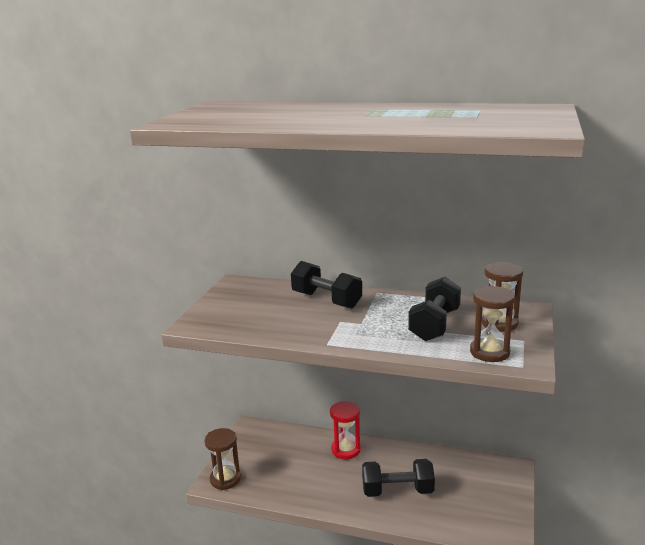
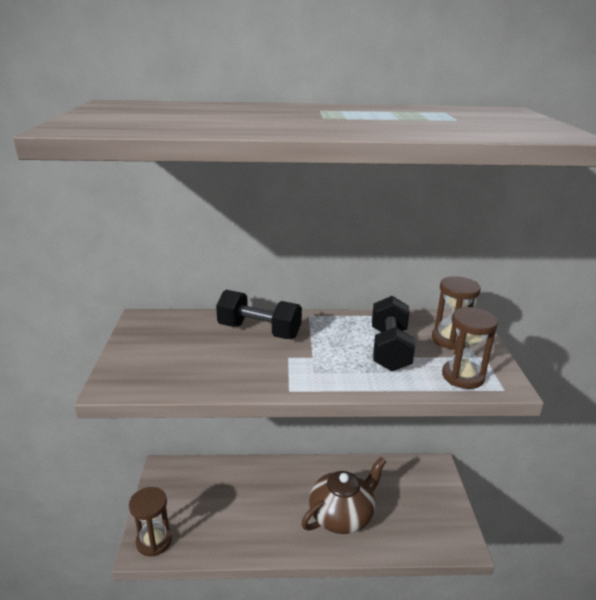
camera: 20 degrees left, 5 degrees up
red hourglass [330,401,361,459] -> none
black dumbbell [362,459,435,497] -> brown teapot [301,457,386,534]

